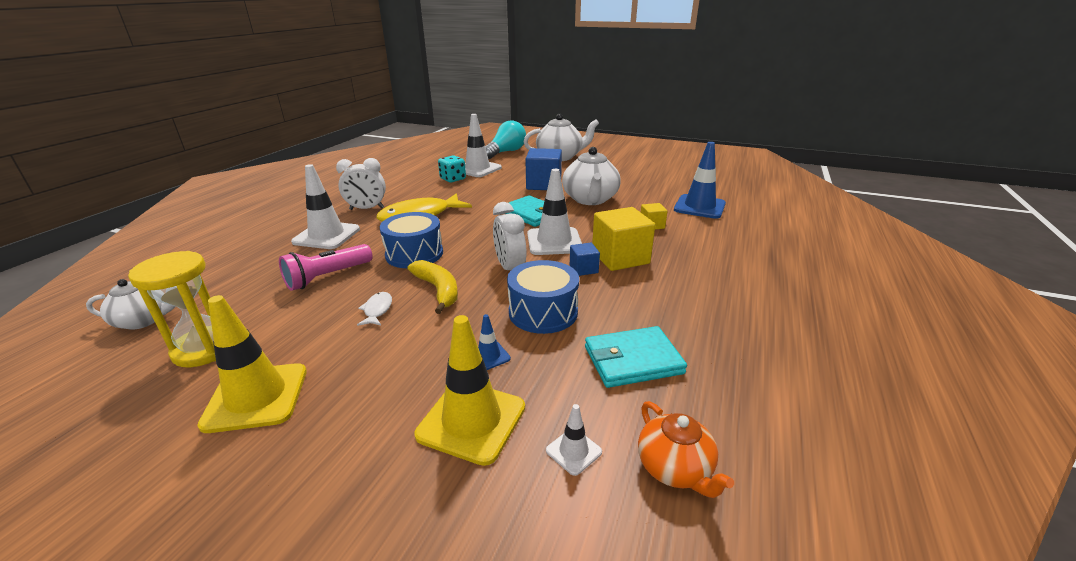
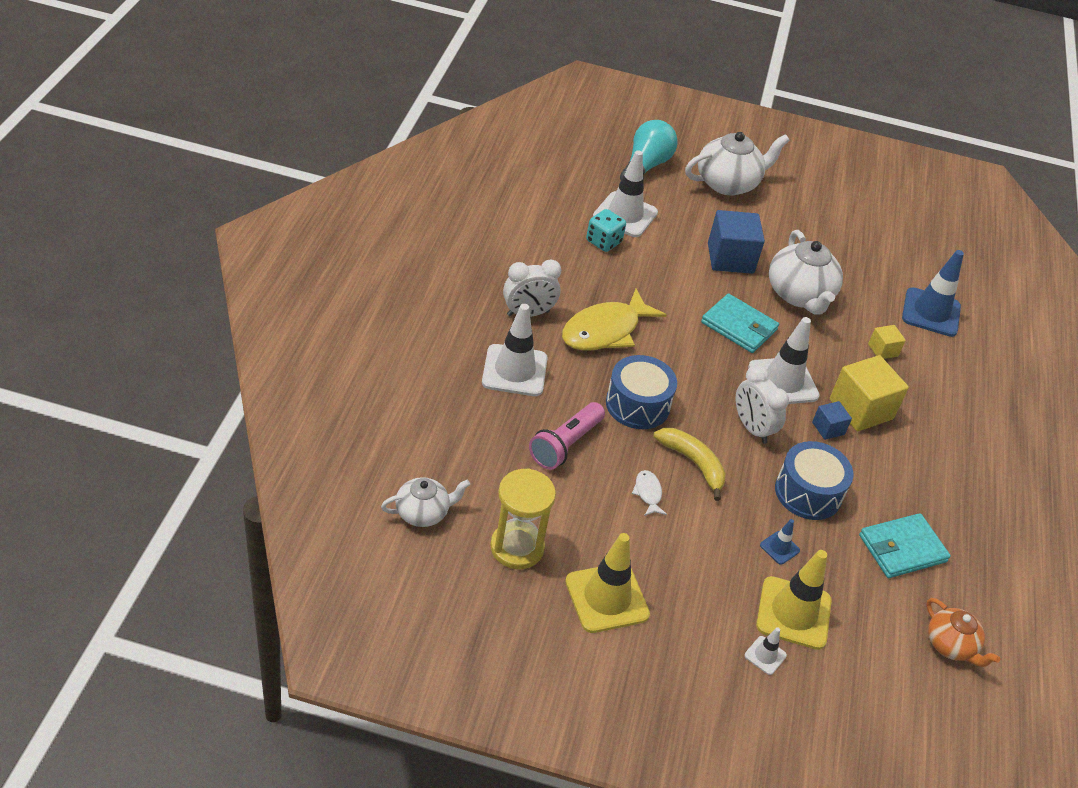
camera: 15 degrees left, 15 degrees up
white traffic cone [546,404,602,476] -> white traffic cone moved to [744,627,787,675]

